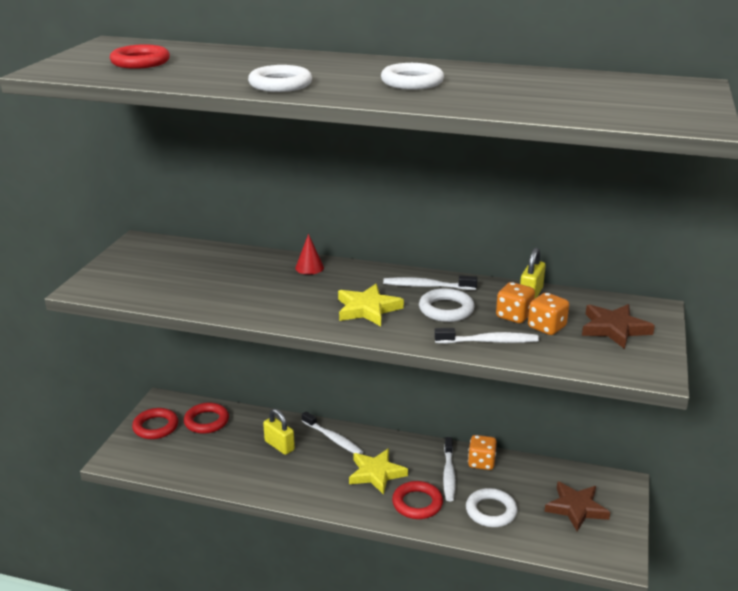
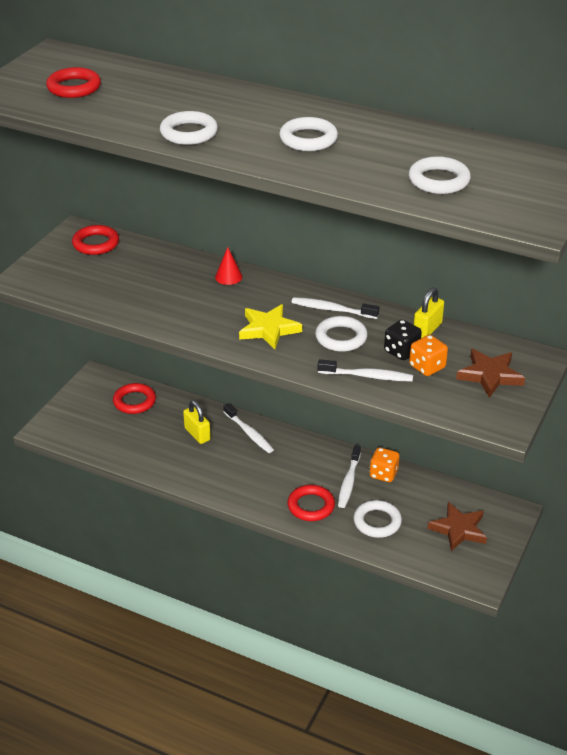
camera: 10 degrees right, 10 degrees up
red ring [132,408,178,439] -> red ring moved to [72,225,119,255]
yellow star [349,449,408,495] -> none
orange dice [496,282,535,323] -> black dice [384,320,422,360]
none -> white ring [409,156,471,194]

